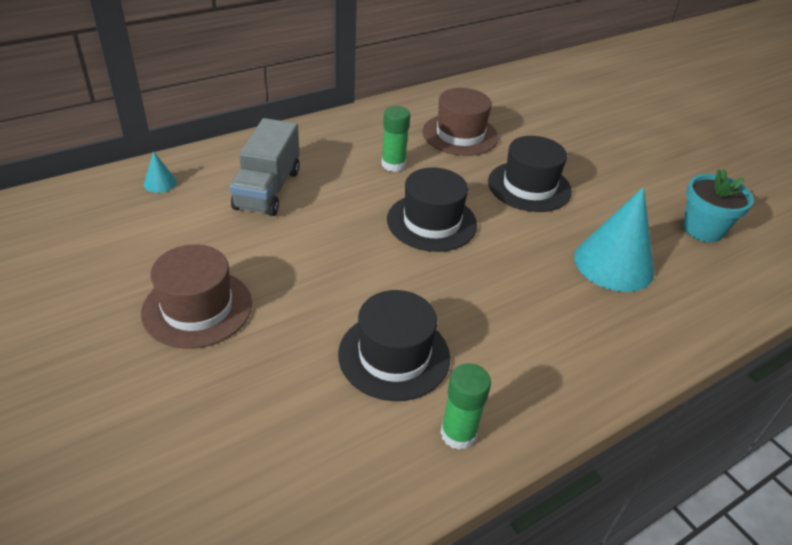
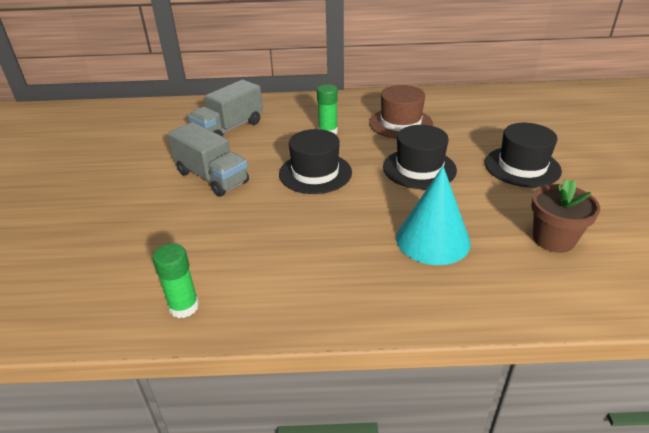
camera: 35 degrees right, 5 degrees down
brown hat [141,244,252,349] -> none
turquoise cone [144,151,177,193] -> none
black hat [338,290,450,401] -> black hat moved to [485,123,562,187]
turquoise flower pot [683,169,754,242] -> brown flower pot [531,179,600,253]
none -> grey truck [167,122,249,197]

